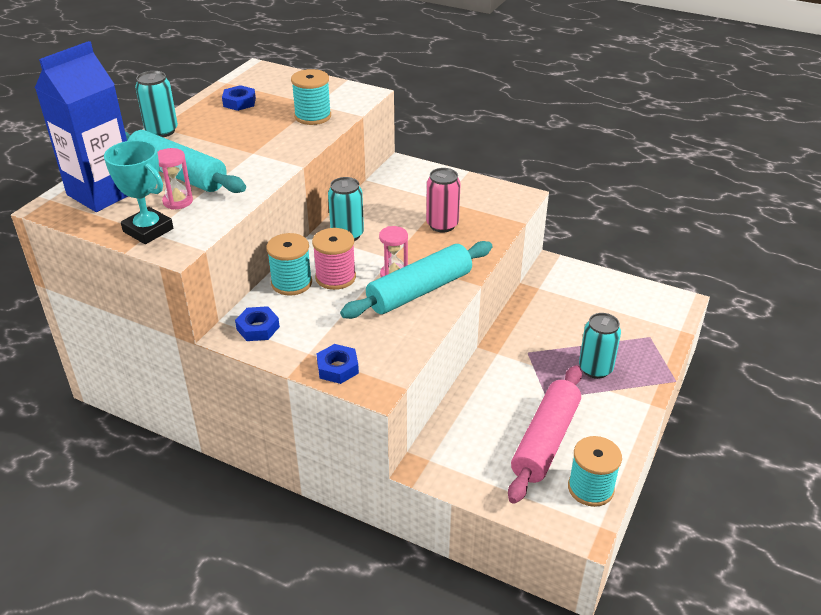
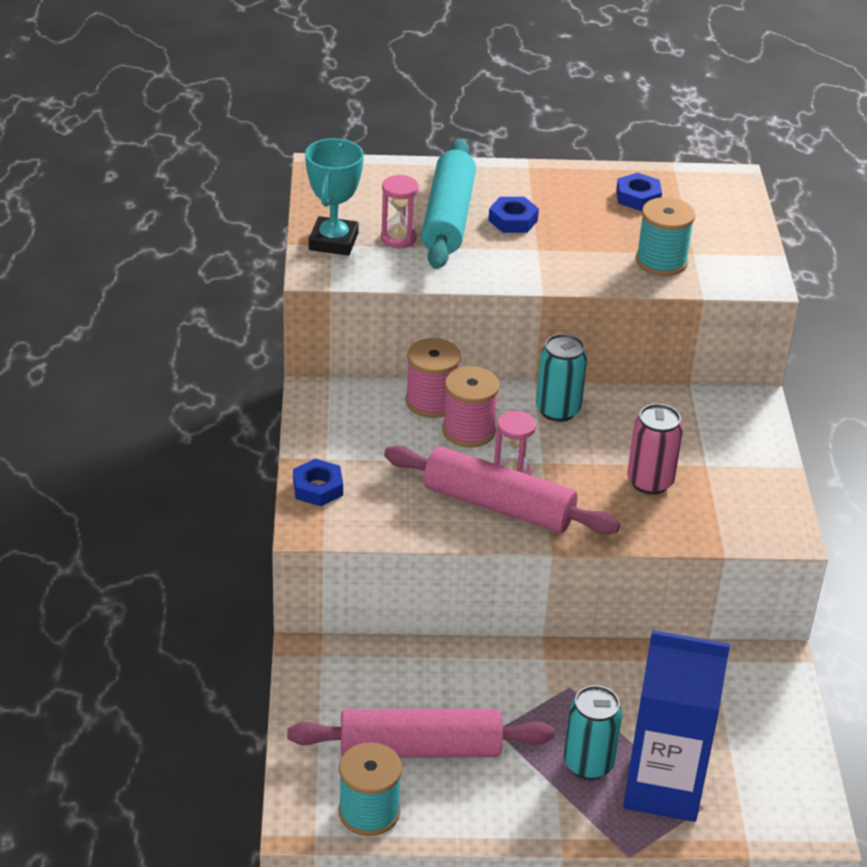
camera: 60 degrees right, 0 degrees up
blue carton [35,41,128,212] -> blue carton moved to [623,630,730,822]
turquoise can [135,71,178,137] -> none
blue nut [235,306,280,341] -> blue nut moved to [488,197,539,233]
turquoise spool [266,233,312,296] -> pink spool [405,338,461,418]
turquoise rolling pin [340,241,492,319] -> pink rolling pin [384,446,620,534]

